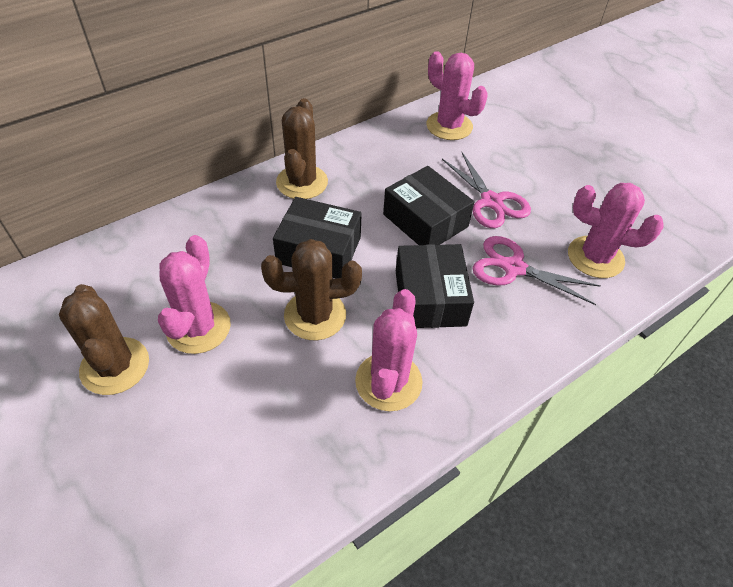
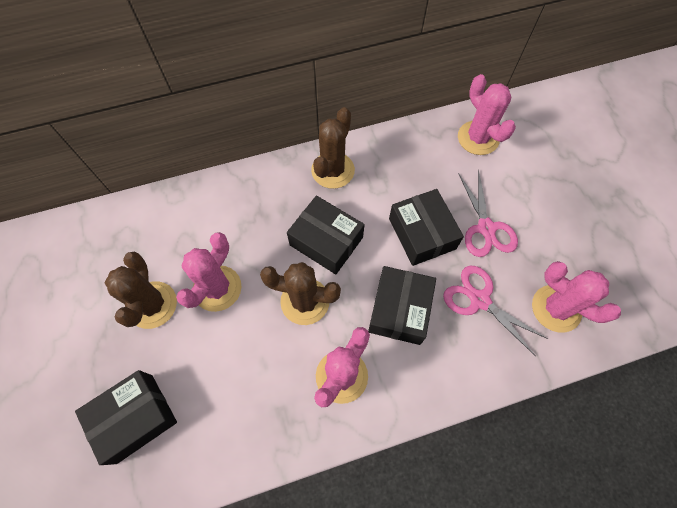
camera: 20 degrees right, 15 degrees up
none -> black box [75,370,177,465]

